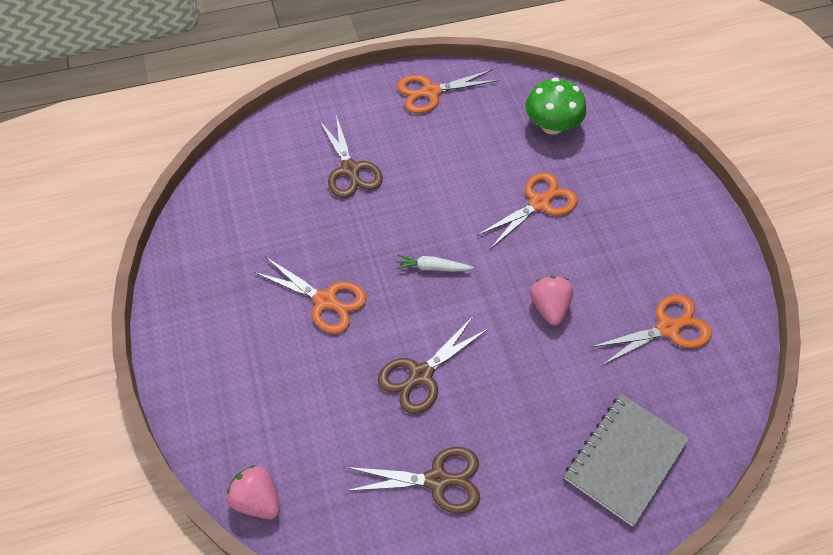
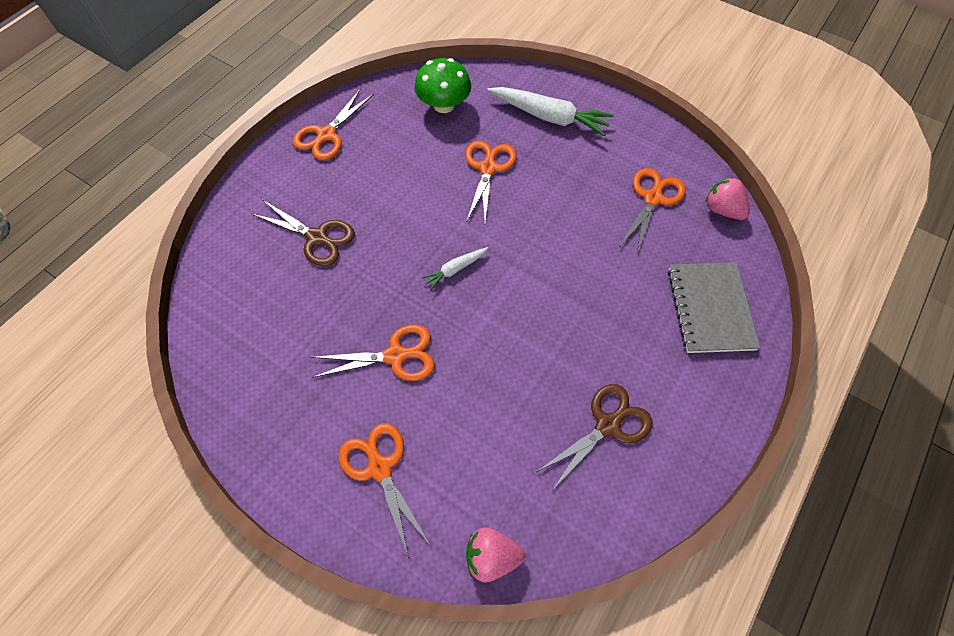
camera: 40 degrees left, 5 degrees up
brown scissors [378,317,489,414] -> none
pink strawberry [530,276,573,326] -> pink strawberry moved to [705,177,750,220]
none -> orange scissors [339,423,430,558]
none -> white carrot [487,87,614,136]

